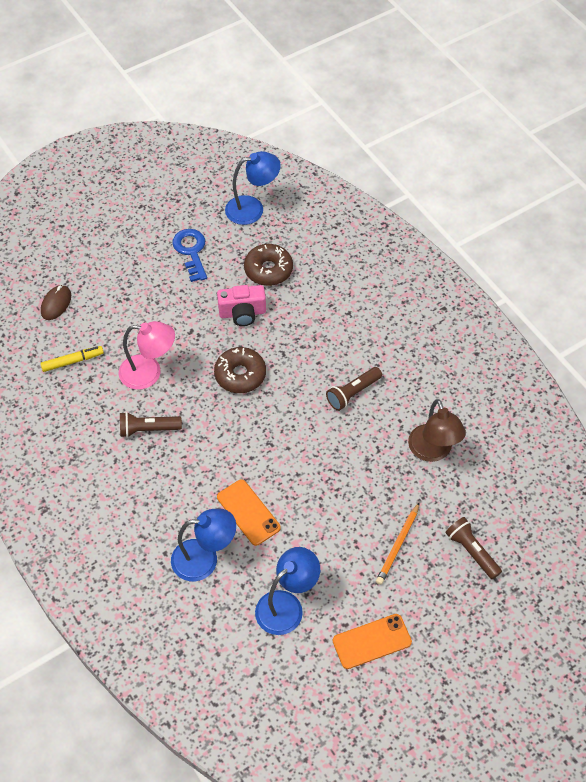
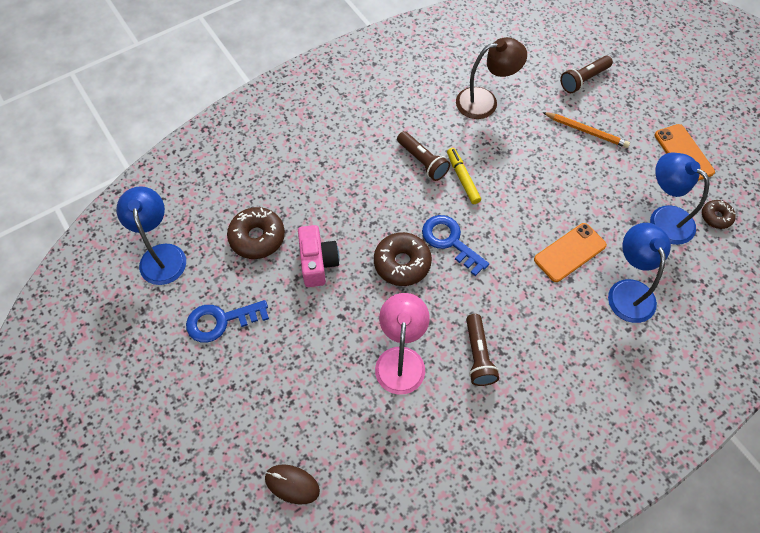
camera: 90 degrees left, 5 degrees up
yellow marker [40,346,104,372] -> yellow marker moved to [447,148,481,204]
none -> blue key [422,215,489,276]
none -> brown donut [702,200,736,229]

